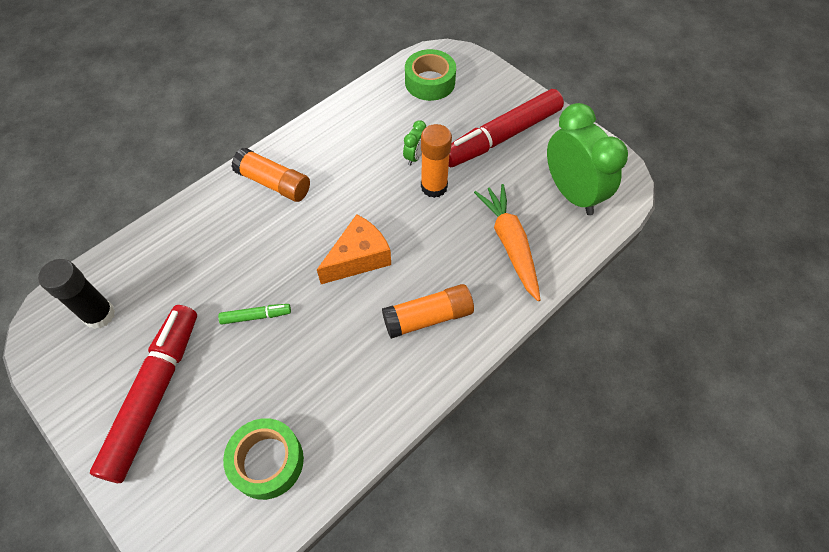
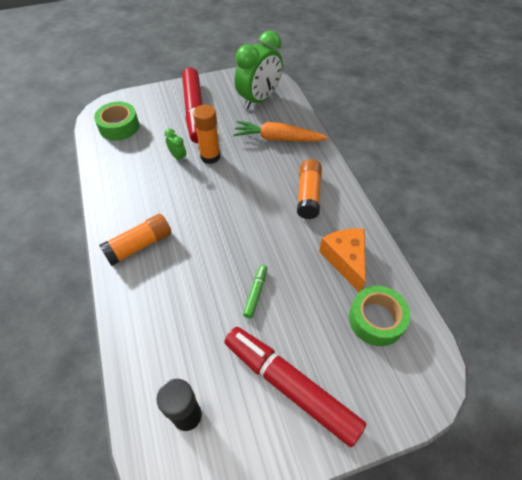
camera: 65 degrees left, 5 degrees down
orange cheese [317,214,391,284] -> orange cheese moved to [319,228,366,292]
green clock [547,103,628,215] -> green clock turned 135 degrees clockwise [235,31,283,109]

